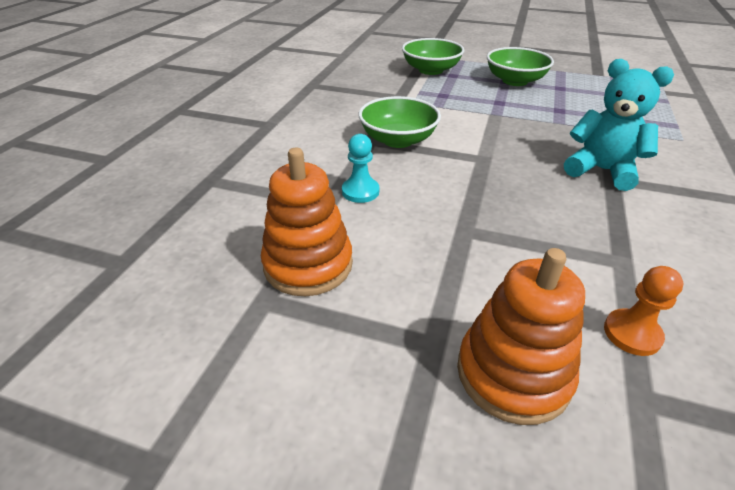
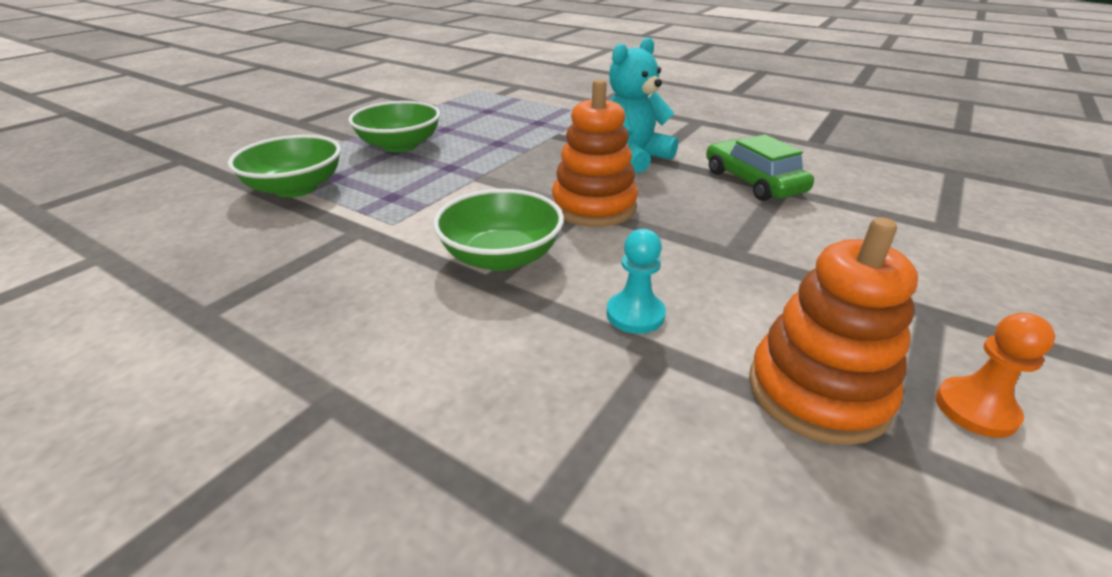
camera: 75 degrees left, 5 degrees down
orange stacking toy [457,248,585,425] -> orange stacking toy moved to [552,79,638,227]
orange pawn [604,266,684,356] -> orange pawn moved to [936,313,1055,438]
none -> green car [706,134,814,201]

